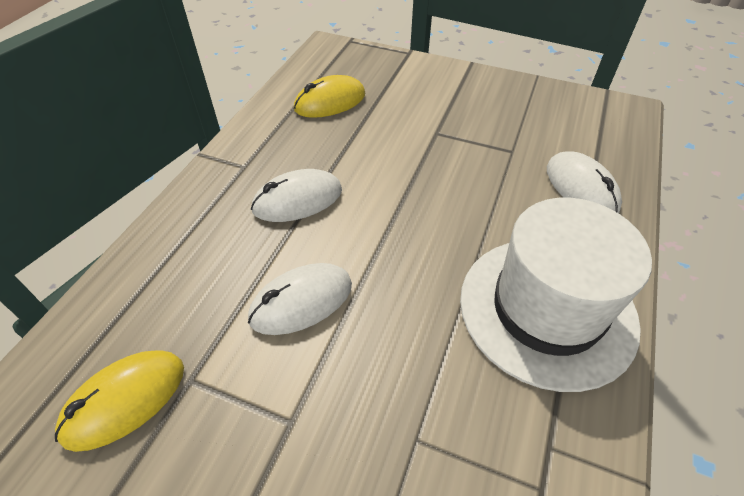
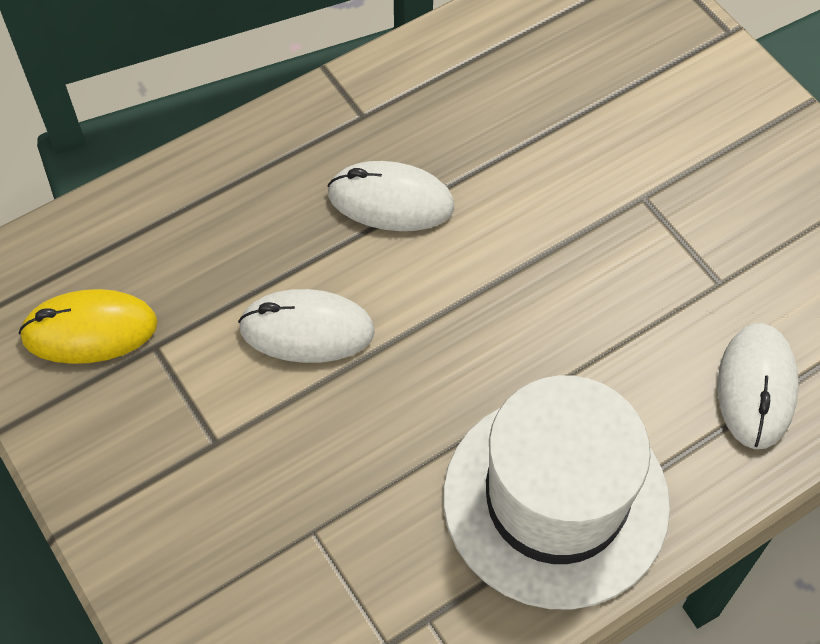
camera: 35 degrees right, 10 degrees up
yellow mouse [294,75,365,118] -> none

